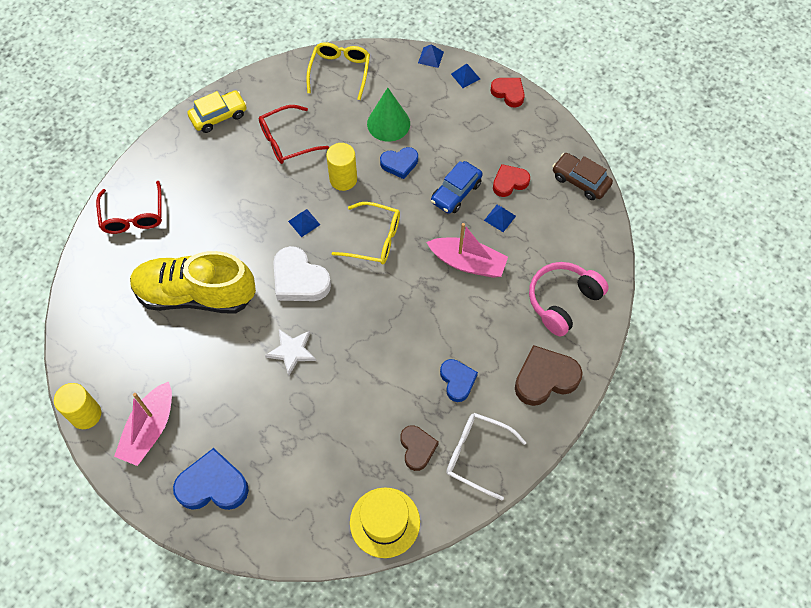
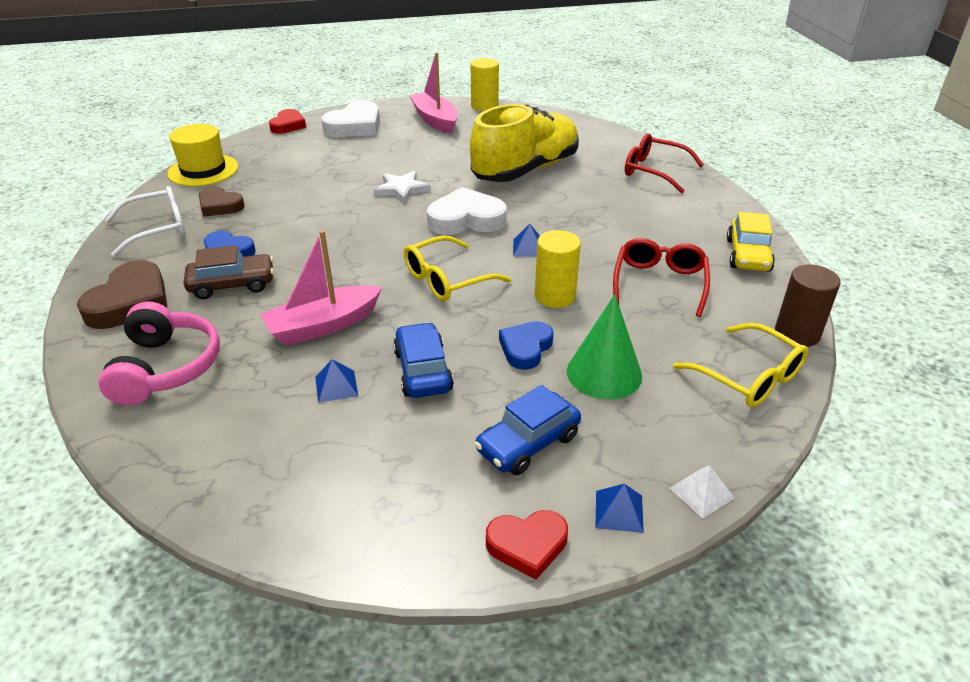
camera: 130 degrees right, 25 degrees down
blue heart [173,448,249,510] -> white heart [321,101,380,137]
blue pyramid [418,44,444,68] -> white pyramid [670,465,735,519]
red heart [493,164,530,197] -> red heart moved to [269,109,306,134]
brown car [553,153,613,200] -> brown car moved to [184,245,274,299]
none -> blue car [474,385,581,475]
none -> brown cylinder [775,264,841,347]

